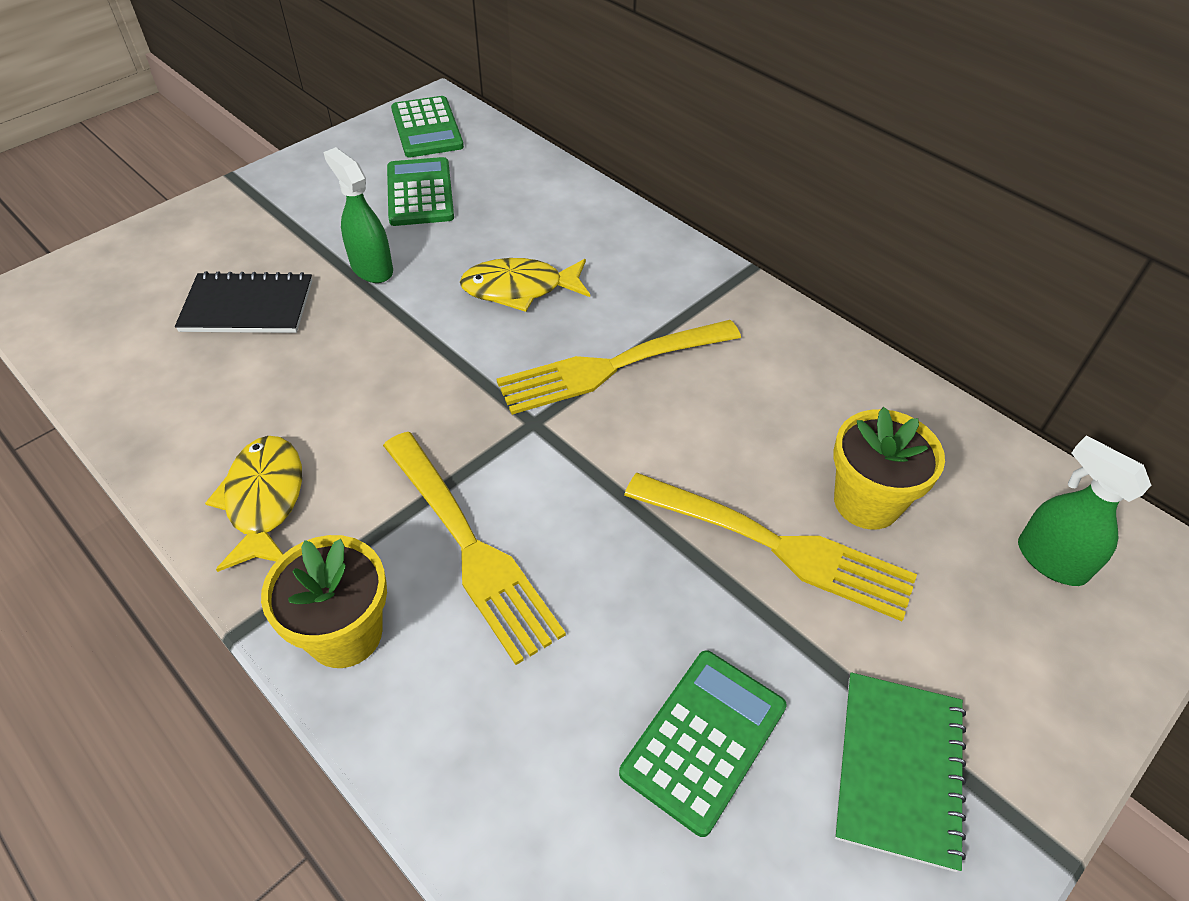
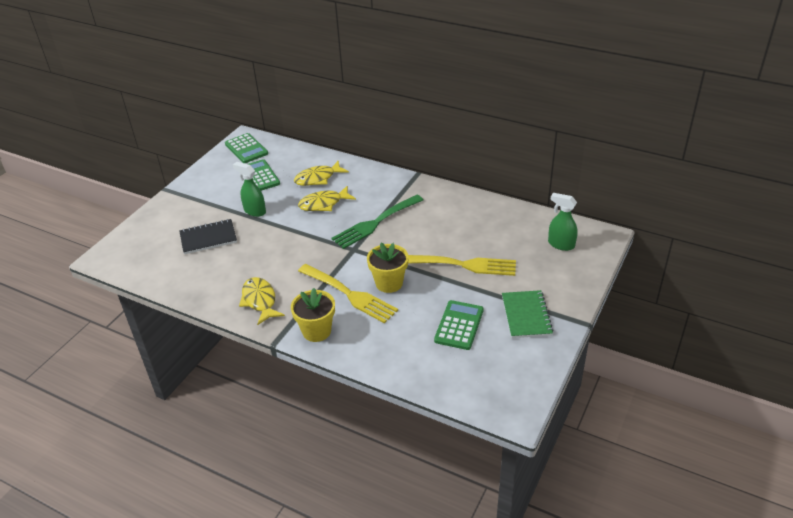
camera: 15 degrees left, 10 degrees down
yellow fork [496,320,741,415] -> green fork [332,195,423,249]
yellow flower pot [833,407,945,530] -> yellow flower pot moved to [367,243,409,293]
none -> yellow fish [294,160,349,186]

